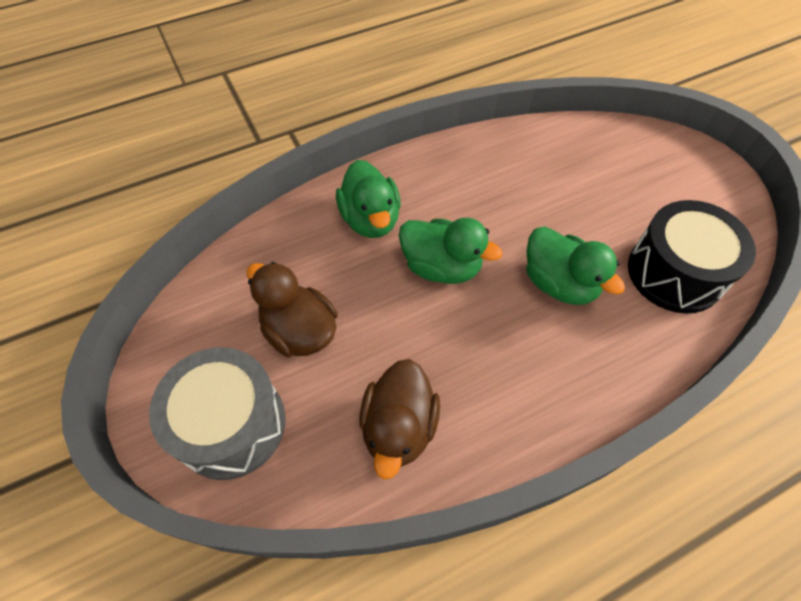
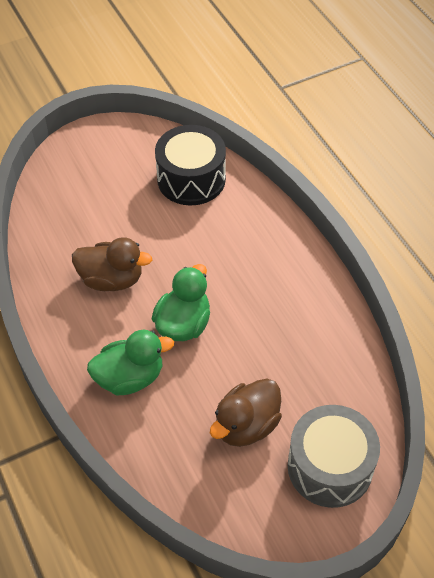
camera: 90 degrees left, 5 degrees down
brown duck [359,359,440,479] -> brown duck moved to [72,237,152,291]
green duck [526,226,625,305] -> none

